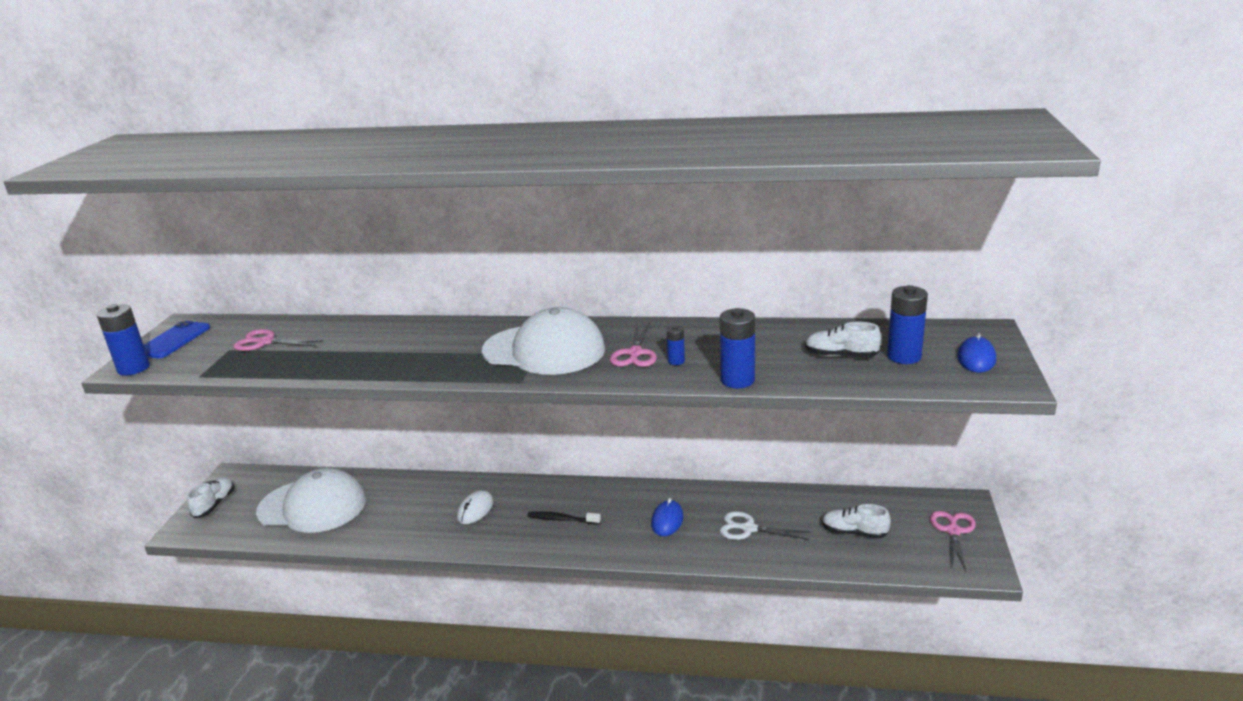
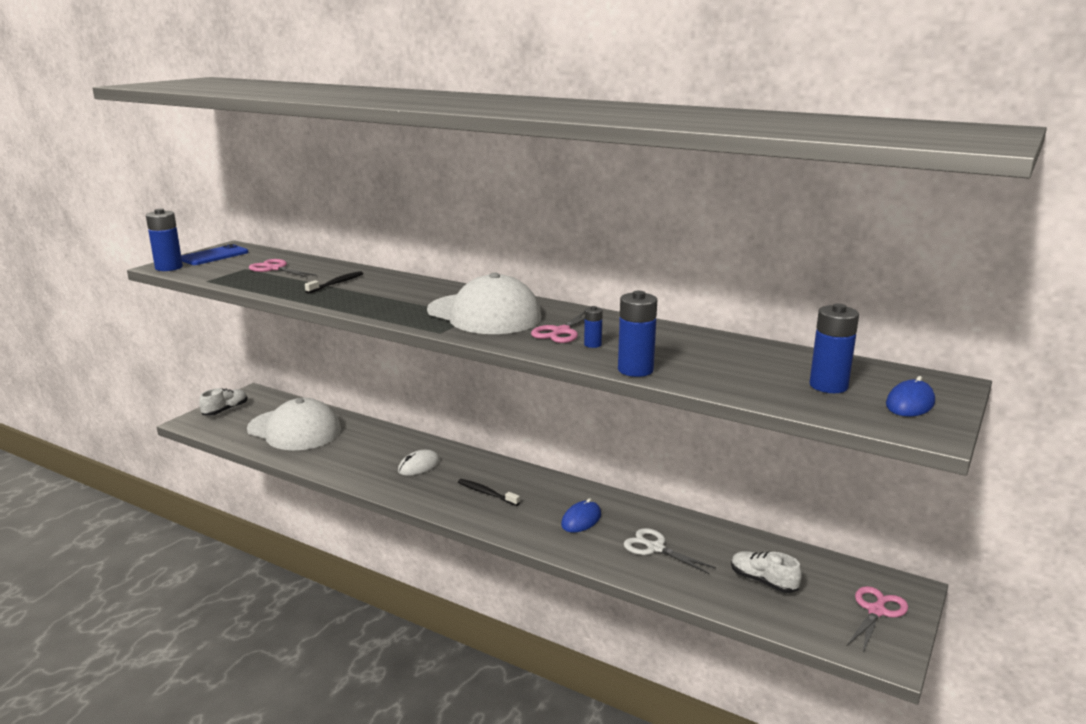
camera: 20 degrees right, 5 degrees down
white shoe [805,322,881,357] -> none
none -> black toothbrush [305,271,363,294]

